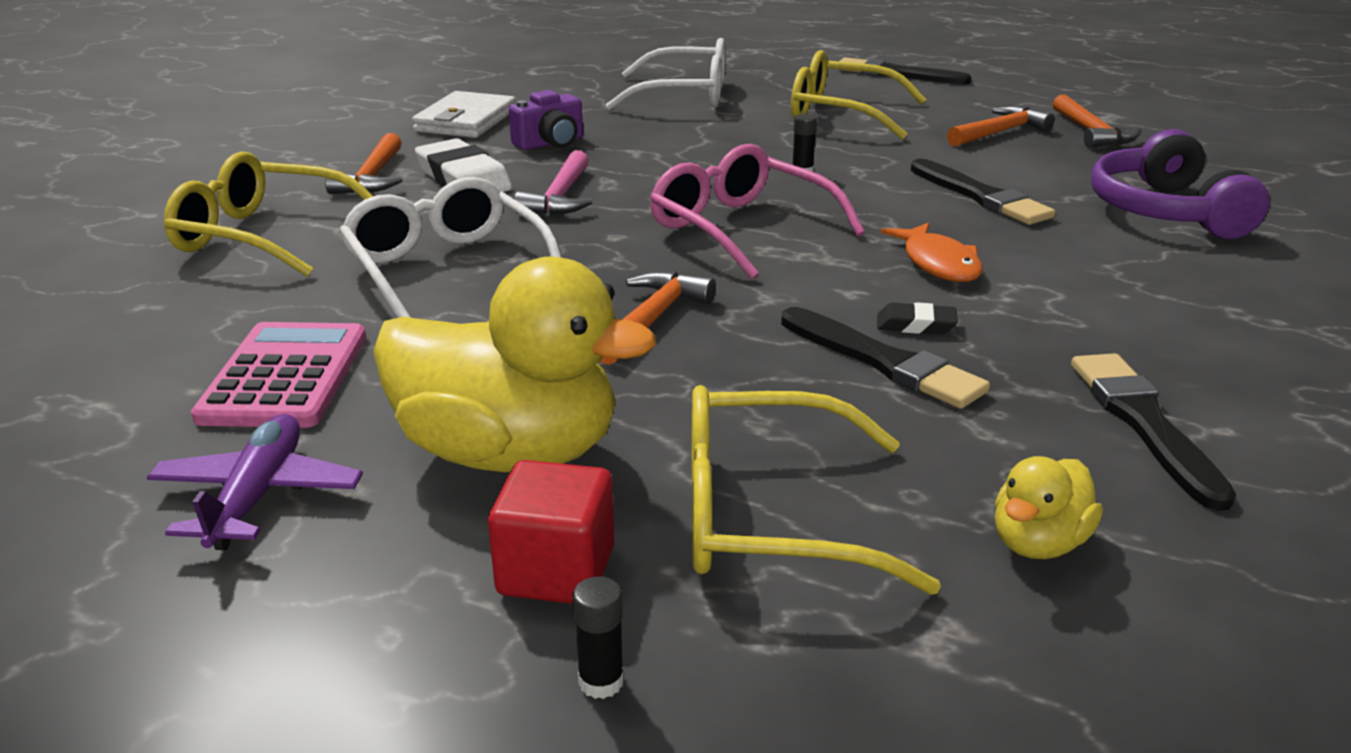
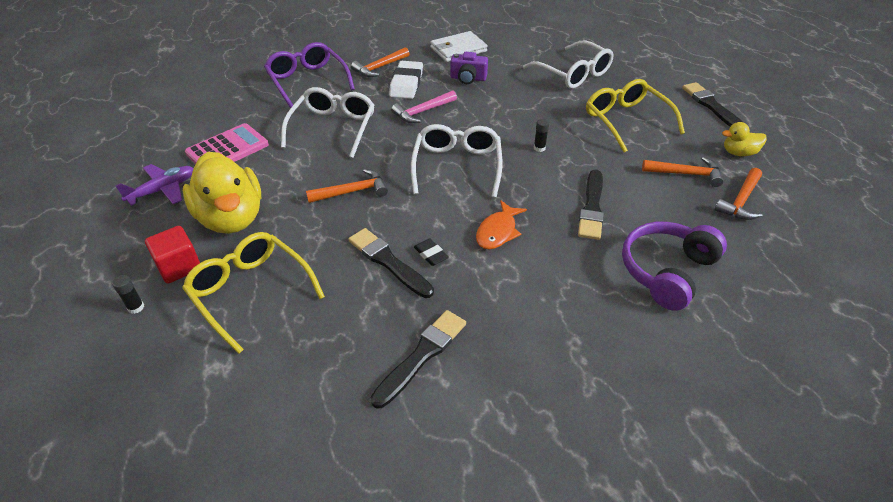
camera: 45 degrees right, 15 degrees up
yellow glasses [164,151,373,277] -> purple glasses [264,42,355,108]
pink glasses [650,144,865,280] -> white glasses [411,124,502,198]
black brush [781,307,990,409] -> black brush turned 135 degrees clockwise [348,228,434,298]
yellow duck [995,456,1103,559] -> yellow duck moved to [722,122,767,156]

